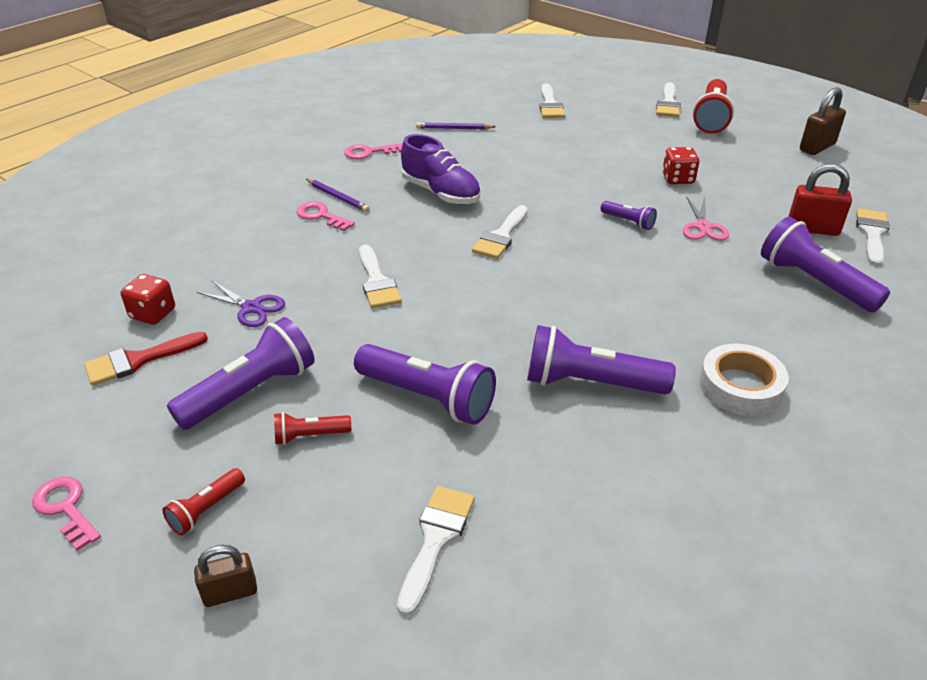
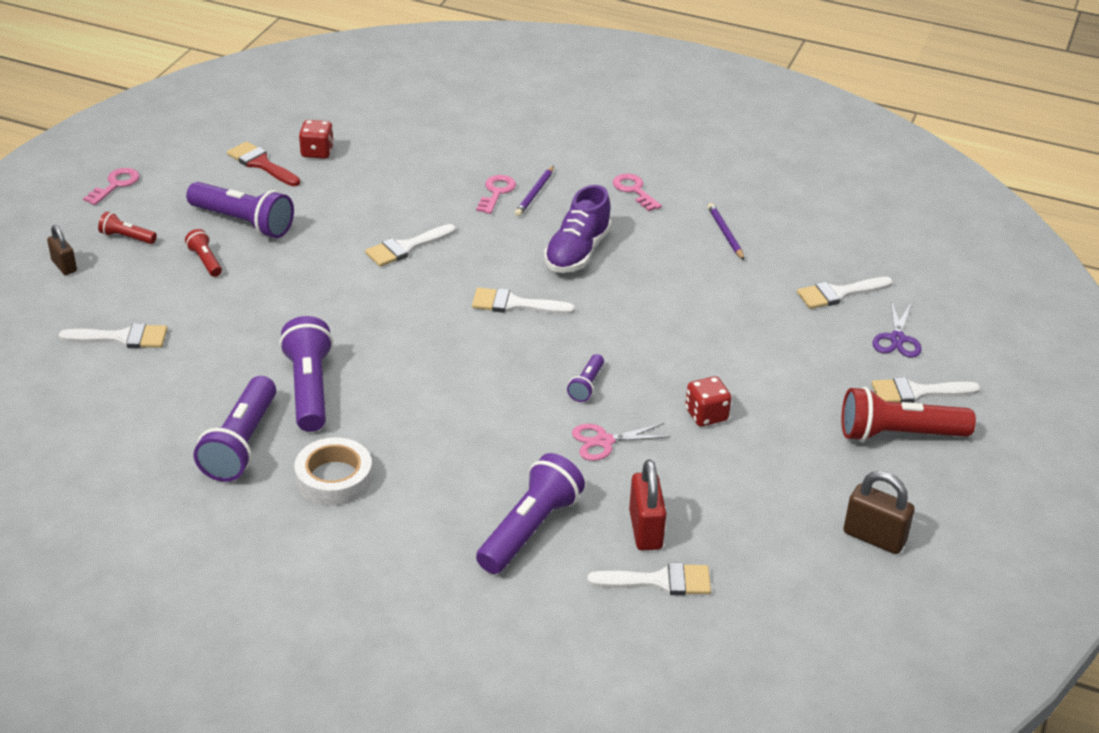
camera: 70 degrees right, 0 degrees up
purple scissors [197,281,285,327] -> purple scissors moved to [873,300,922,358]
purple flashlight [354,344,496,425] -> purple flashlight moved to [194,376,276,482]

